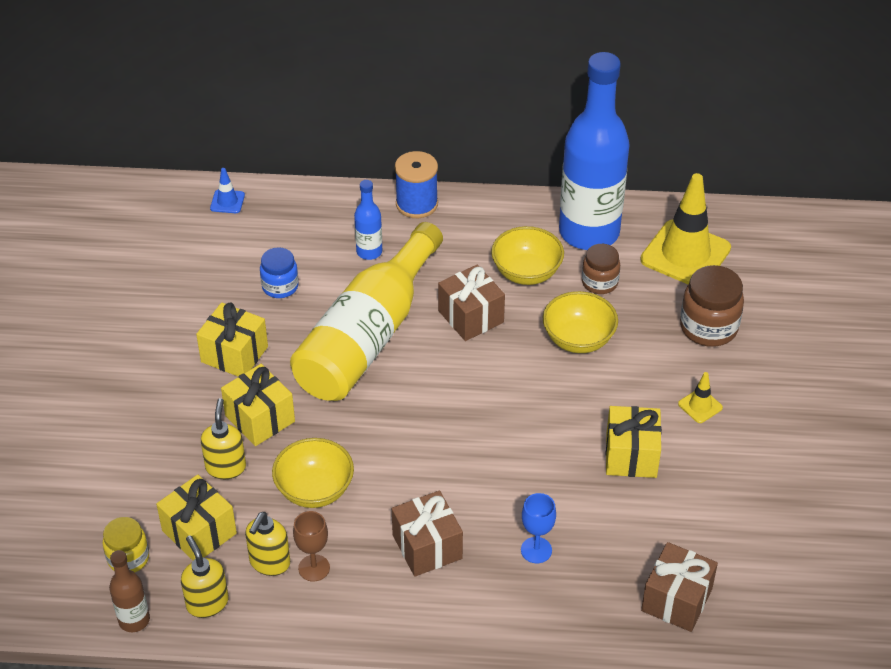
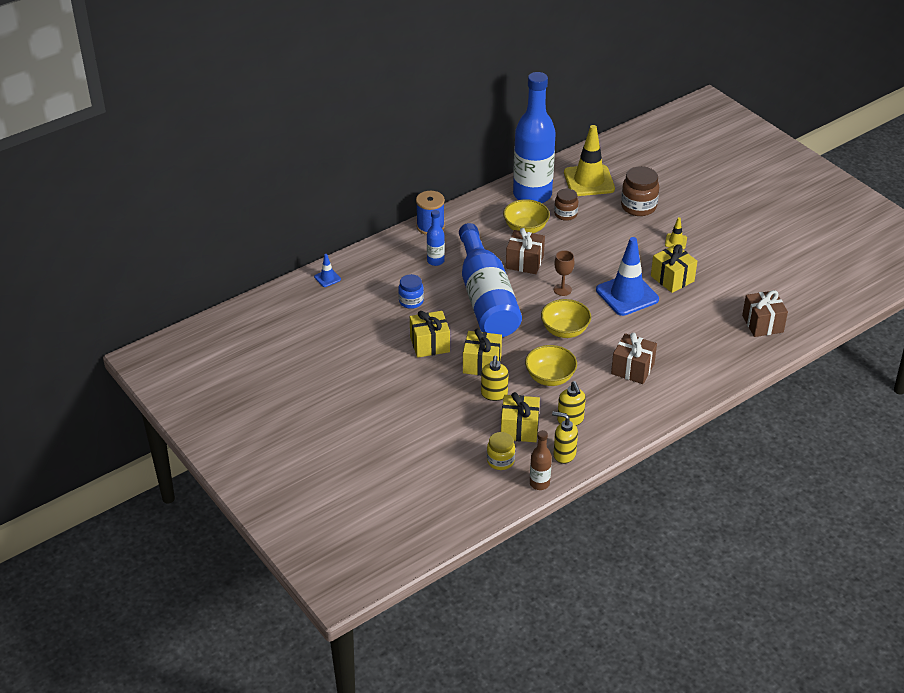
camera: 40 degrees left, 5 degrees down
yellow soap dispenser [201,398,246,479] -> yellow soap dispenser turned 135 degrees counterclockwise [481,356,508,401]
yellow bottle [290,222,443,401] -> blue bottle [459,223,522,337]
brown goblet [293,511,330,582] -> brown goblet moved to [554,250,575,296]
blue goblet [521,493,556,563] -> none
yellow bowl [543,291,618,353] -> yellow bowl moved to [541,299,591,338]
none -> blue traffic cone [596,237,659,316]

